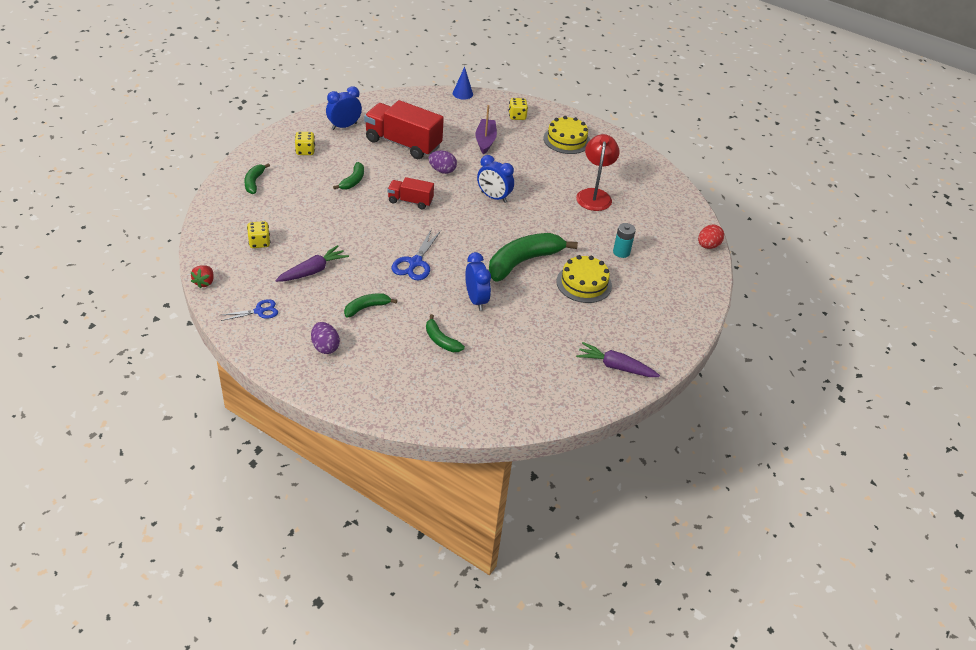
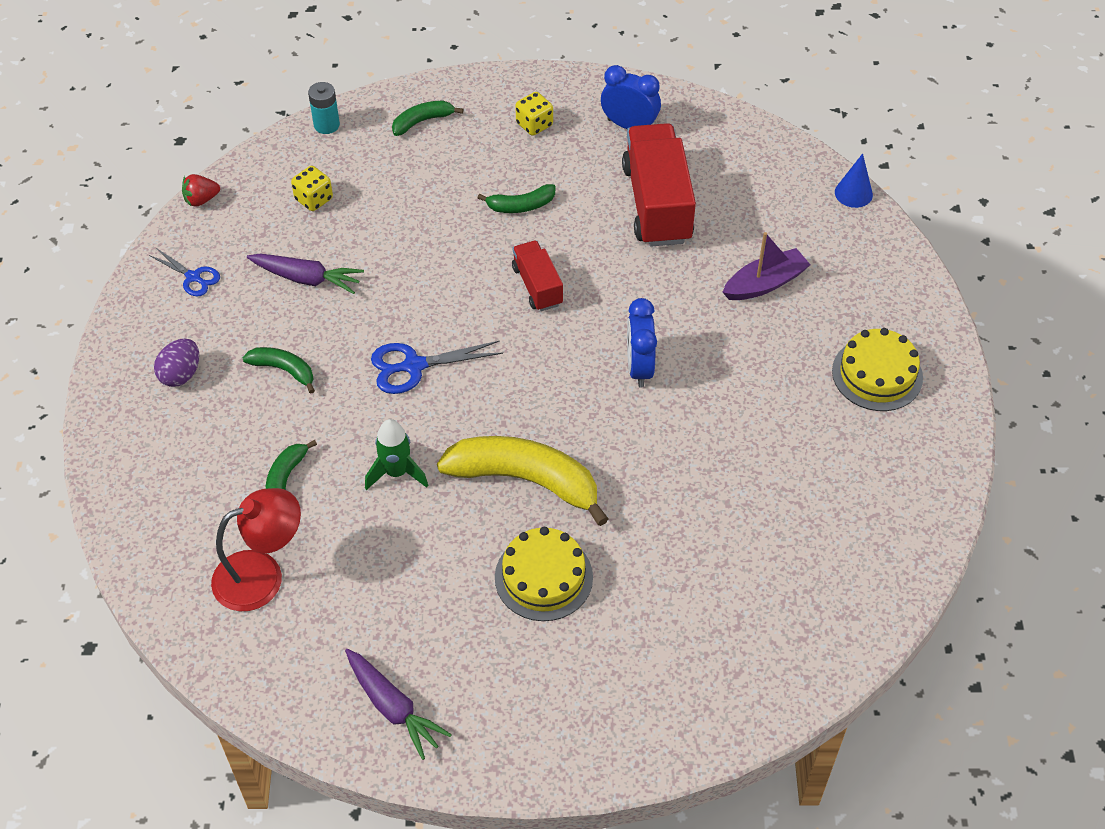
camera: 60 degrees right, 10 degrees up
purple egg [428,151,457,174] -> none
blue clock [465,252,491,311] -> green rocket [365,419,428,490]
green banana [489,233,578,282] -> yellow banana [437,436,609,526]
yellow dice [509,98,528,120] -> none
red lamp [576,134,620,211] -> red lamp moved to [211,488,301,611]
purple carrot [576,342,660,377] -> purple carrot turned 150 degrees clockwise [345,649,452,760]
turquoise battery [613,223,636,258] -> turquoise battery moved to [308,82,340,134]
red egg [698,224,724,249] -> none

